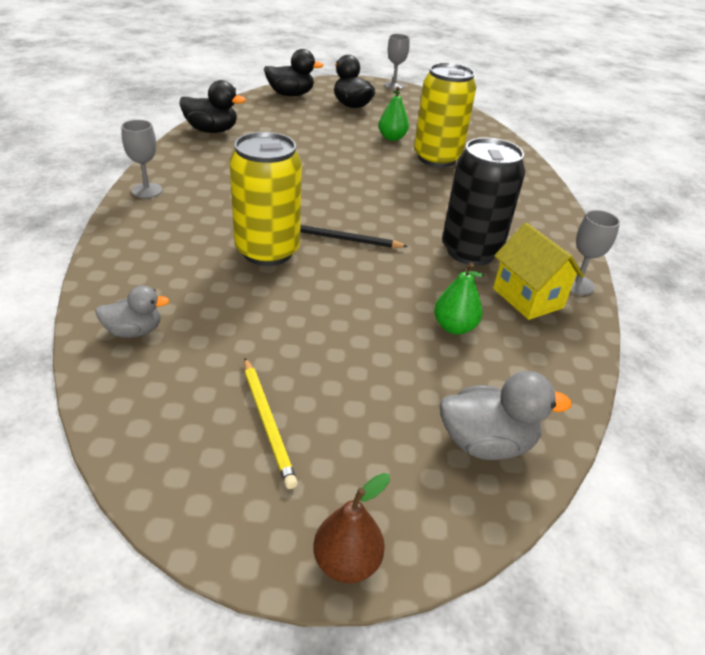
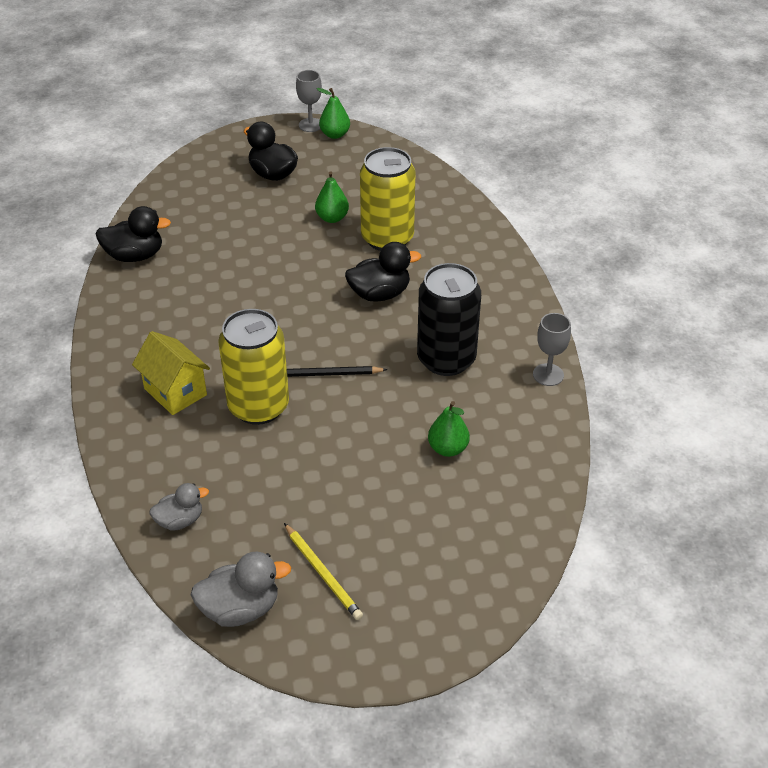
camera: 10 degrees left, 5 degrees up
grey goblet [121,120,163,198] -> none
black duck [264,49,324,96] -> black duck moved to [345,242,421,302]
brown pear [313,473,390,583] -> none
grey duck [440,371,572,460] -> grey duck moved to [191,552,291,627]
yellow house [493,223,584,320] -> yellow house moved to [132,331,210,415]
none -> green pear [317,88,350,139]

